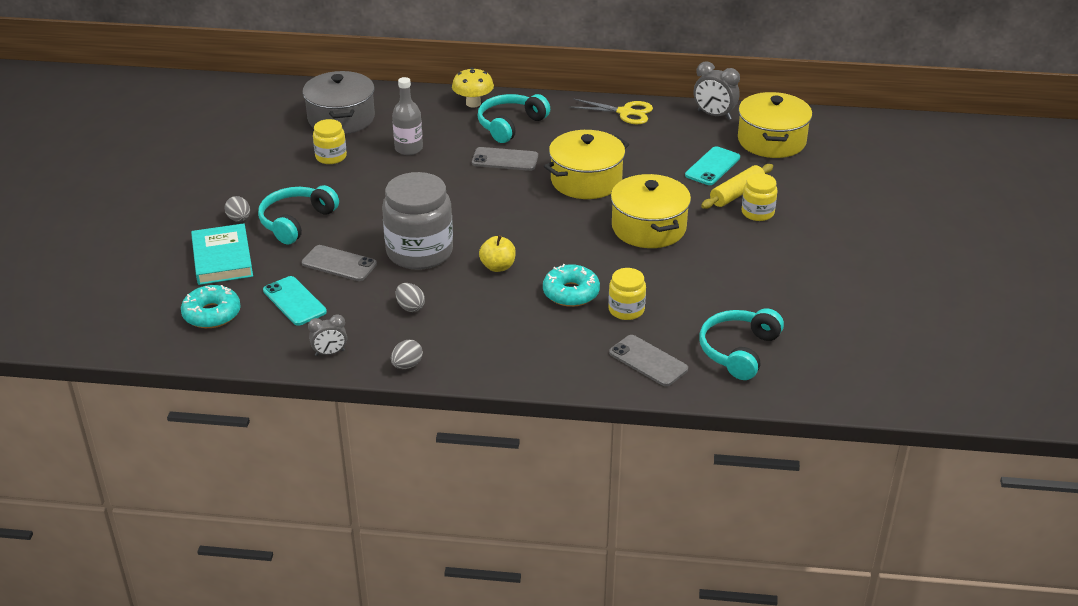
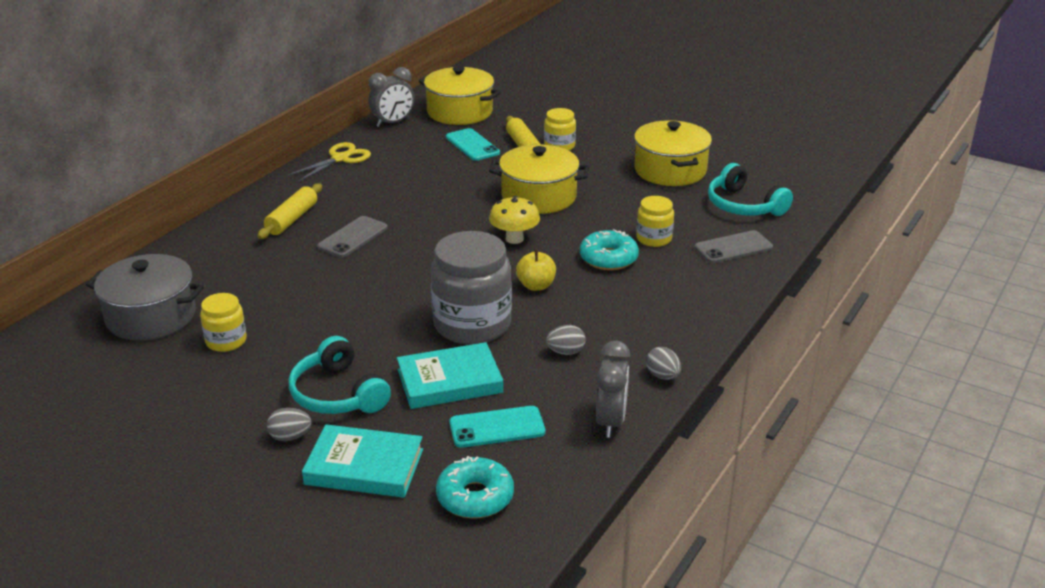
camera: 65 degrees left, 5 degrees down
grey phone [302,245,377,281] -> turquoise book [397,342,503,409]
grey clock [308,314,347,356] -> grey clock [596,341,630,438], size x1.55
grey bottle [392,77,423,155] -> none
yellow mushroom [452,68,494,108] -> yellow mushroom moved to [489,196,540,244]
turquoise headphones [477,94,550,143] -> yellow rolling pin [257,183,322,239]
yellow pot [544,130,629,199] -> yellow pot moved to [634,120,712,186]

